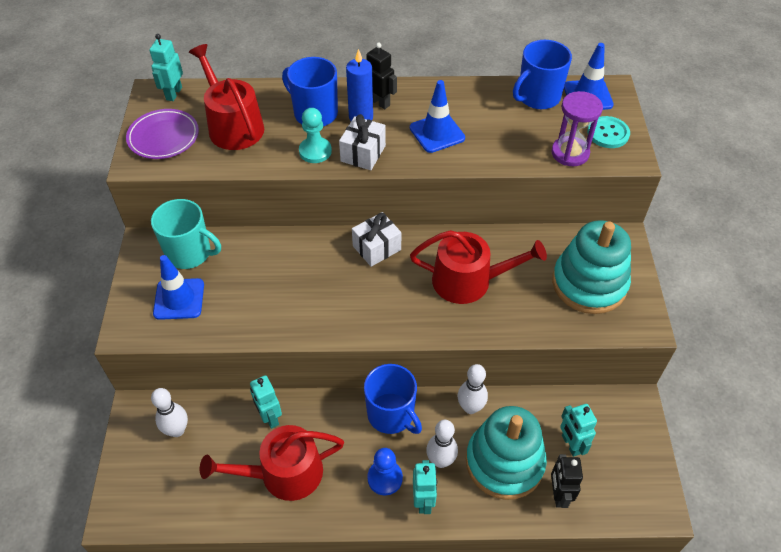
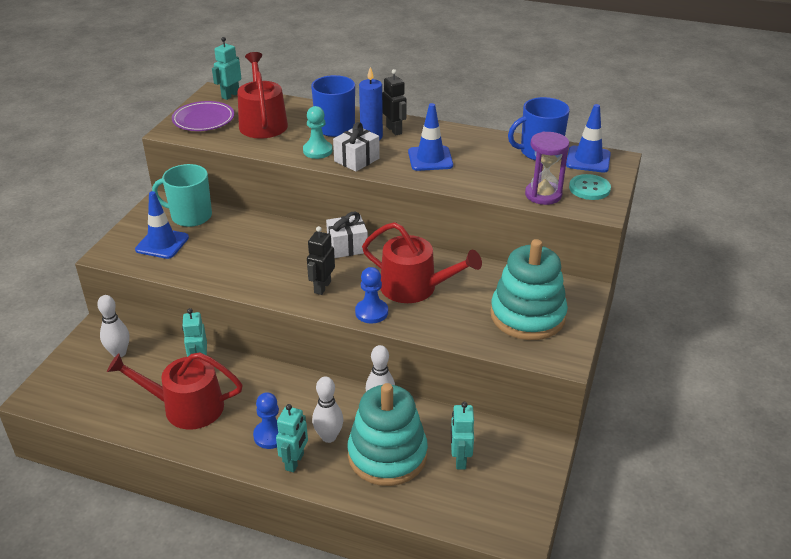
camera: 20 degrees right, 15 degrees down
turquoise mug [151,199,221,269] -> turquoise mug turned 150 degrees clockwise [152,164,212,227]
blue mug [364,364,422,434] -> none
black robot [551,454,583,508] -> black robot moved to [307,226,335,295]
none -> blue pawn [355,267,388,324]

